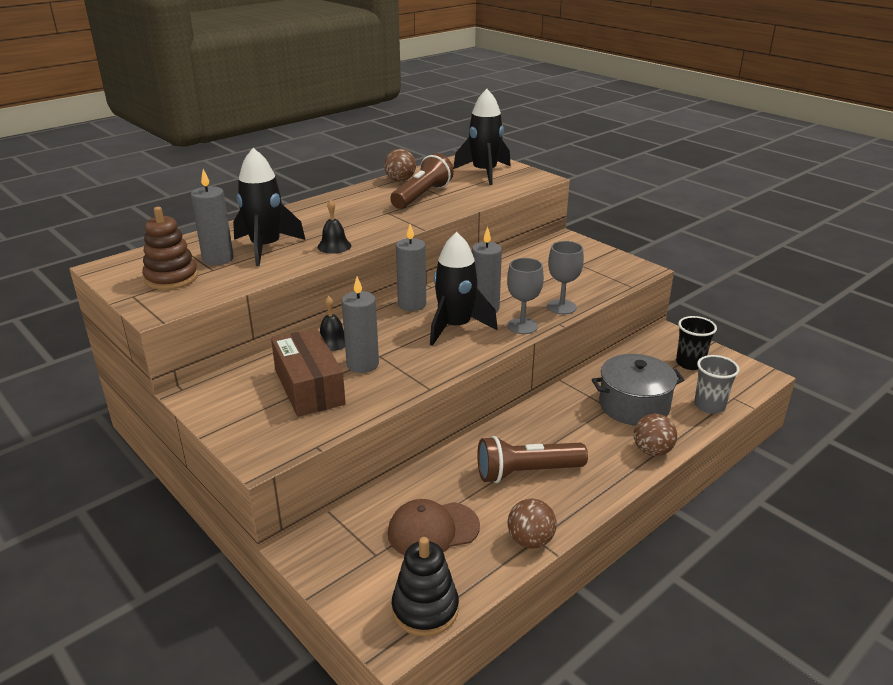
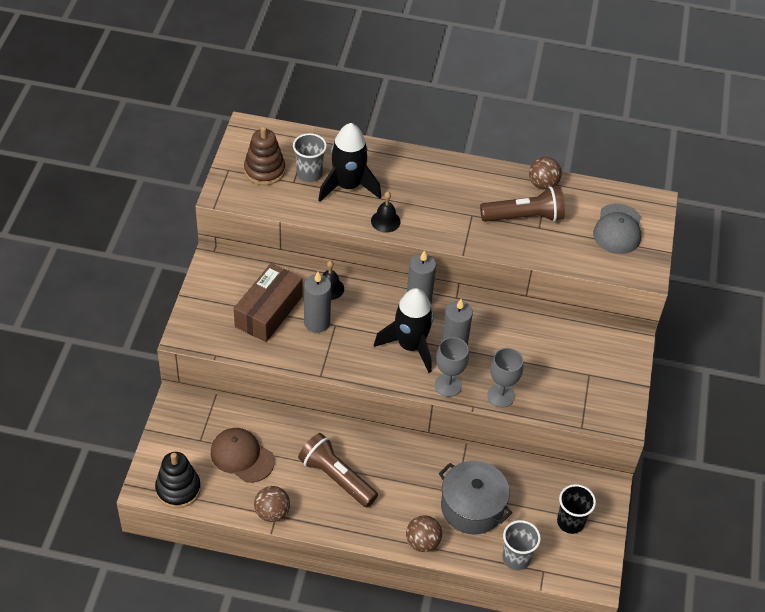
camera: 50 degrees right, 20 degrees up
grey candle [191,169,234,265] -> grey cup [293,133,327,182]
black rocket [453,89,511,185] -> grey cap [593,203,641,254]

